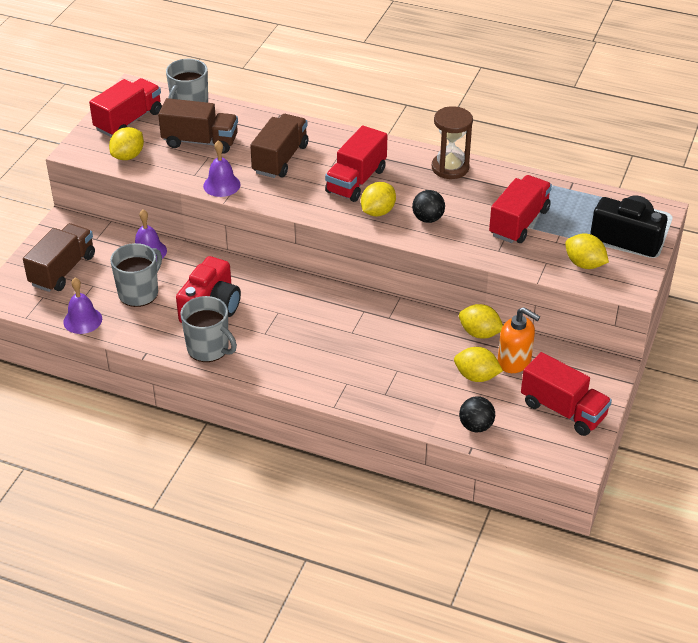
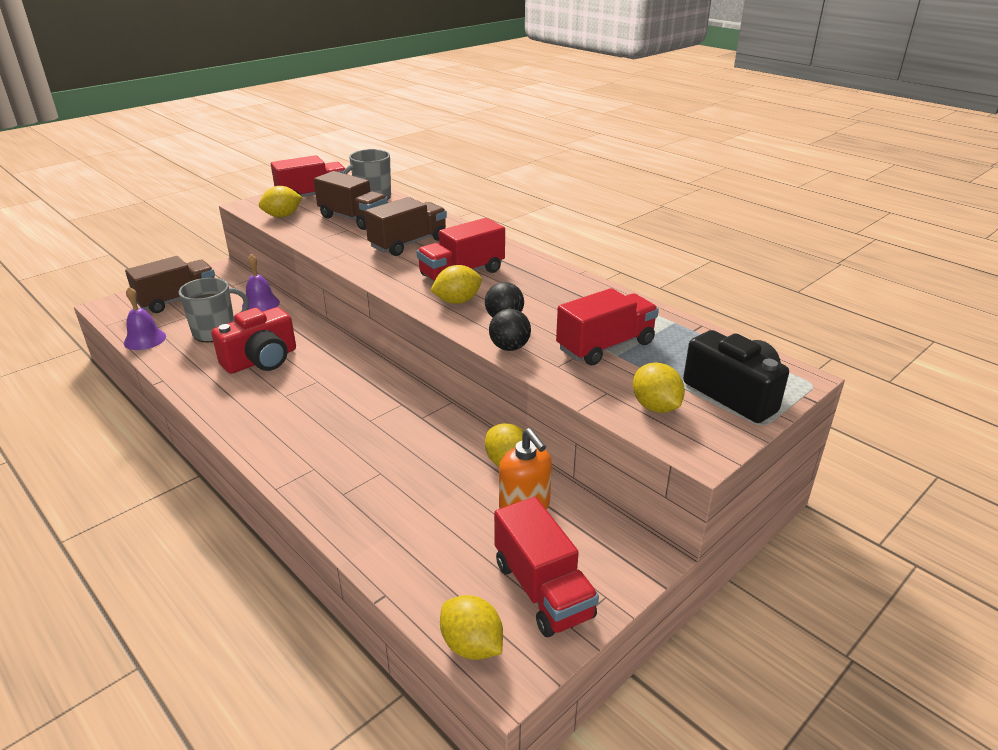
camera: 25 degrees right, 10 degrees down
grey mug [181,296,237,362] -> none
purple bell [203,140,241,197] -> none
brown hourglass [432,106,473,179] -> none
yellow lemon [454,347,503,382] -> yellow lemon moved to [440,595,503,660]
black ball [459,396,495,432] -> black ball moved to [489,309,531,351]

